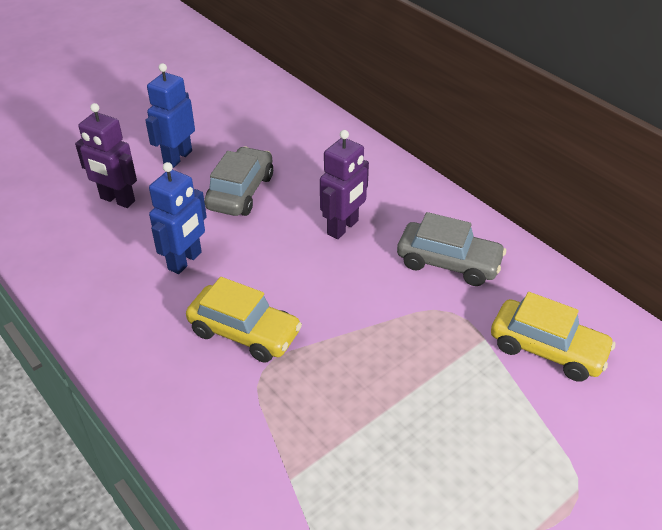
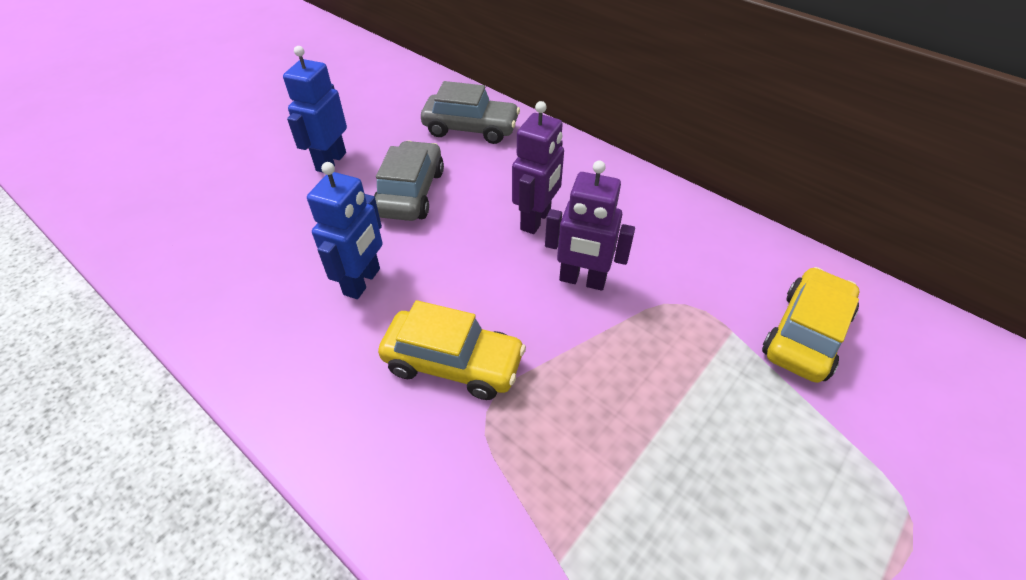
camera: 10 degrees left, 5 degrees up
purple robot [75,103,137,208] -> purple robot moved to [545,160,635,291]
grey car [397,212,506,286] -> grey car moved to [421,81,520,144]
yellow car [491,292,615,382] -> yellow car turned 75 degrees counterclockwise [762,267,859,383]

